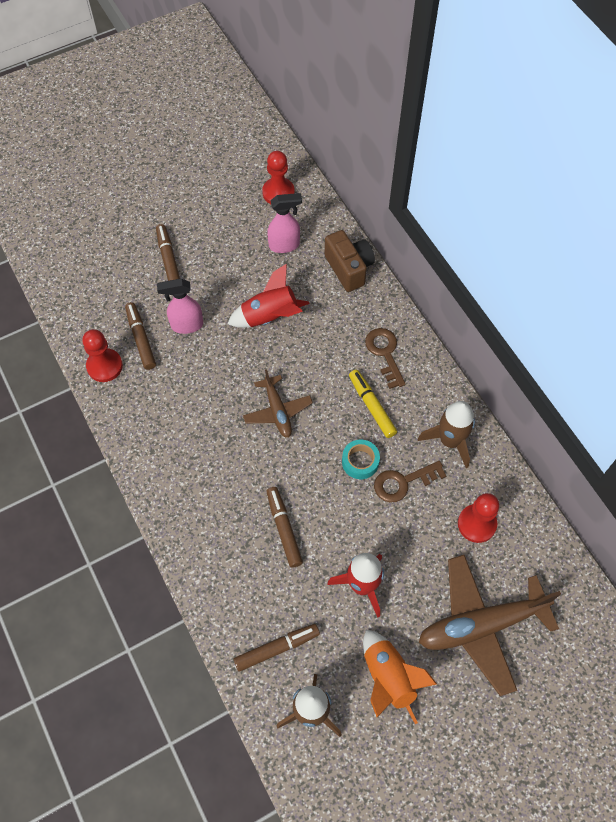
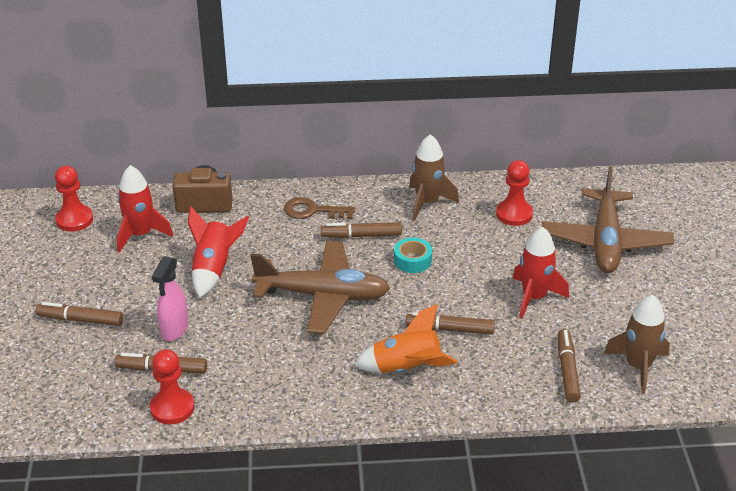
camera: 65 degrees left, 25 degrees down
brown plane [243,369,313,438] -> brown plane [250,241,390,334], size x1.79
pink spray bottle [267,193,302,253] -> red rocket [117,165,173,253]
yellow marker [349,369,397,438] -> brown marker [321,222,402,238]
orange rocket [363,630,437,724] -> orange rocket moved to [354,304,458,373]
brown key [374,461,446,503] -> none

